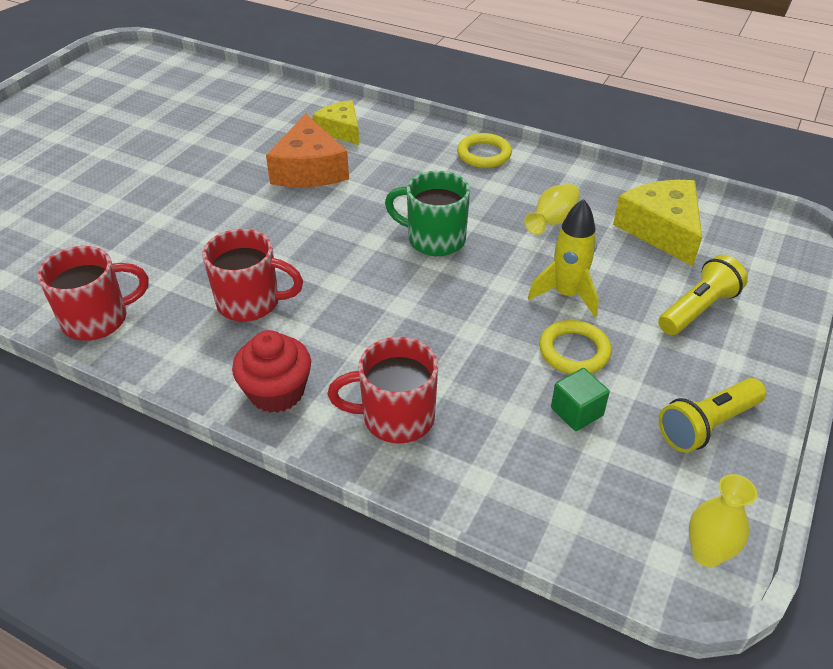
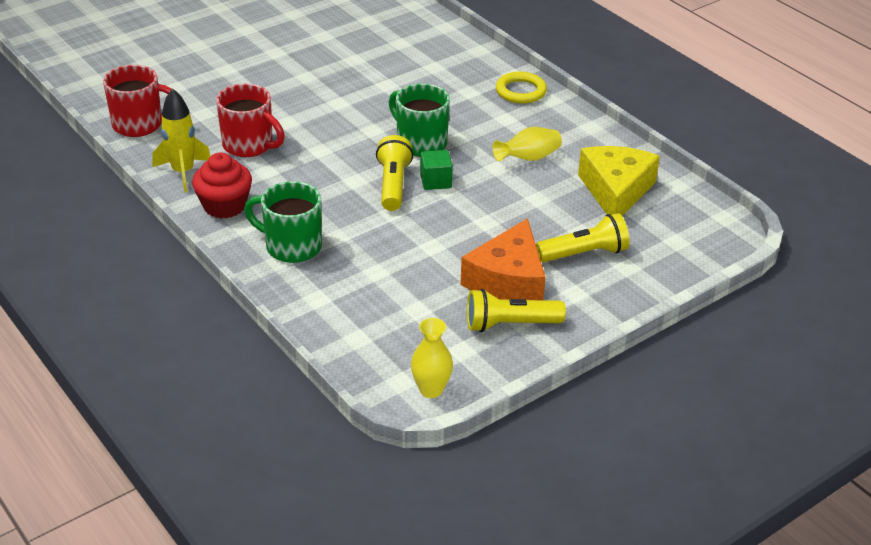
camera: 25 degrees right, 5 degrees down
orange cheese [266,113,349,187] -> orange cheese moved to [460,218,546,300]
yellow cheese [312,100,359,145] -> none
red mug [328,337,438,443] -> green mug [244,181,322,263]
yellow rocket [528,199,599,317] -> yellow rocket moved to [152,88,210,192]
yellow ring [539,320,612,374] -> none
green cube [551,368,610,431] -> green cube moved to [420,150,453,190]
none -> yellow flashlight [376,135,414,211]

